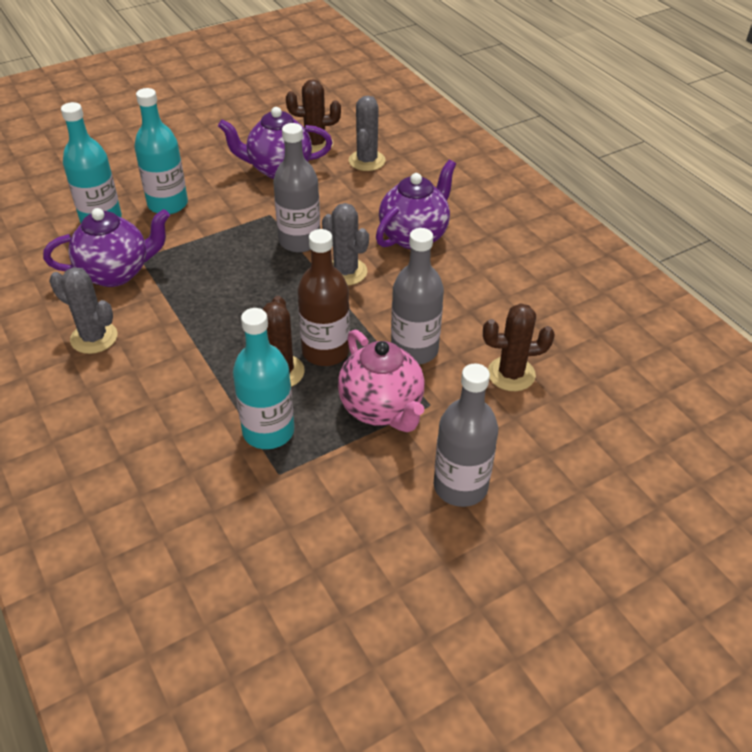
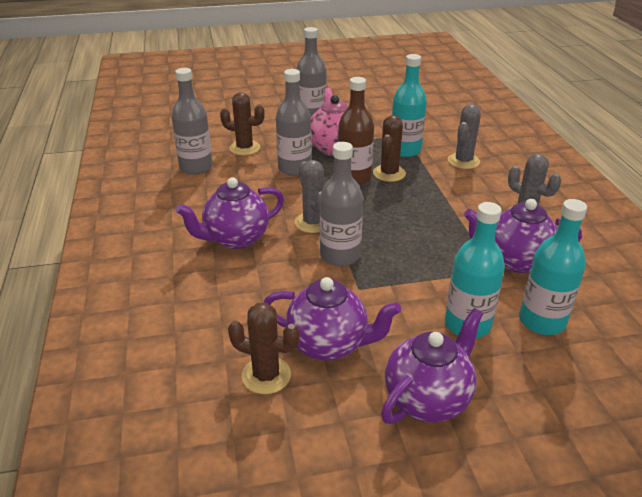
camera: 160 degrees left, 10 degrees down
grey cactus [349,96,386,171] -> grey cactus moved to [448,104,481,169]
none -> grey bottle [172,68,213,174]
none -> purple teapot [381,308,483,424]

